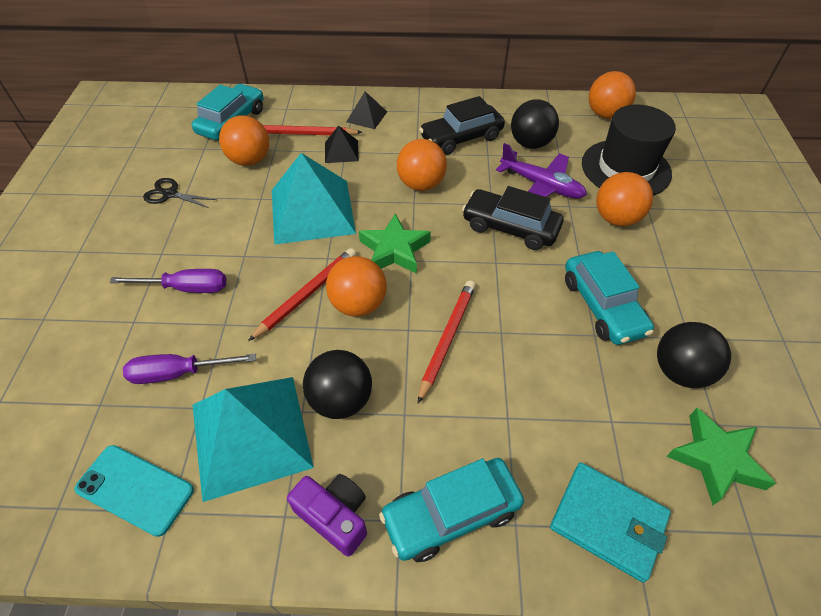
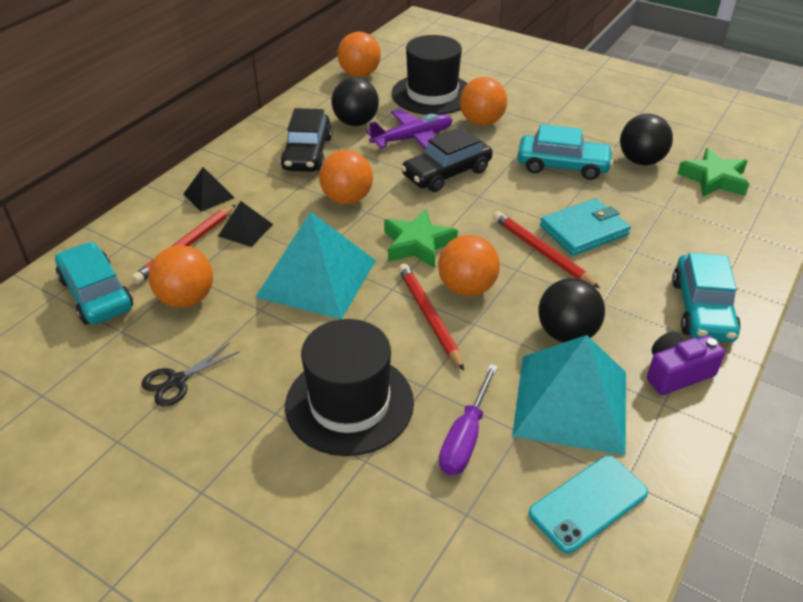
camera: 60 degrees left, 10 degrees down
purple screwdriver [109,269,226,293] -> black hat [285,319,414,456]
turquoise wallet [550,463,671,583] -> turquoise wallet moved to [540,198,631,256]

